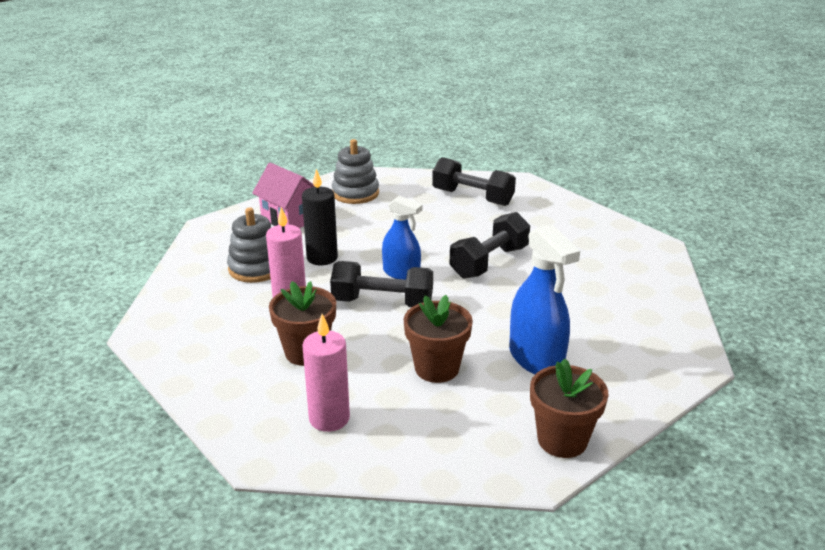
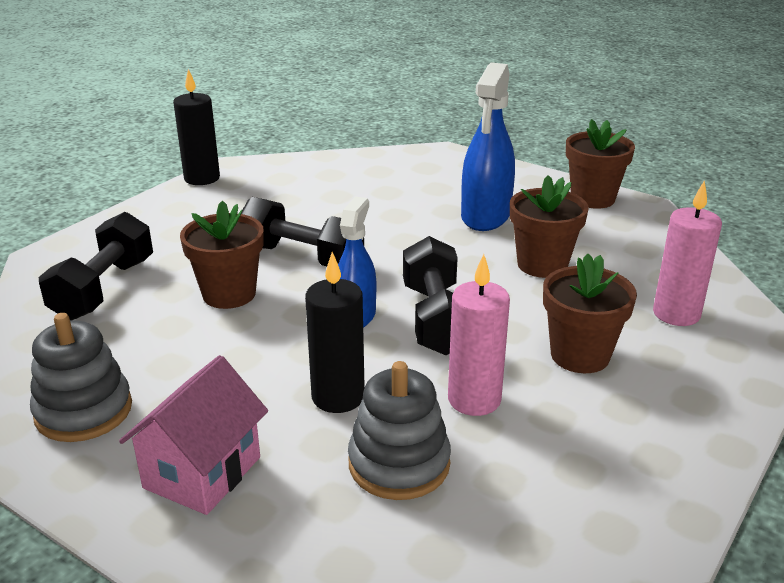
camera: 105 degrees left, 0 degrees up
blue spray bottle [509,224,580,374] -> blue spray bottle turned 150 degrees clockwise [461,62,515,231]
none -> black candle [173,69,220,185]
none -> brown flower pot [180,200,264,309]

